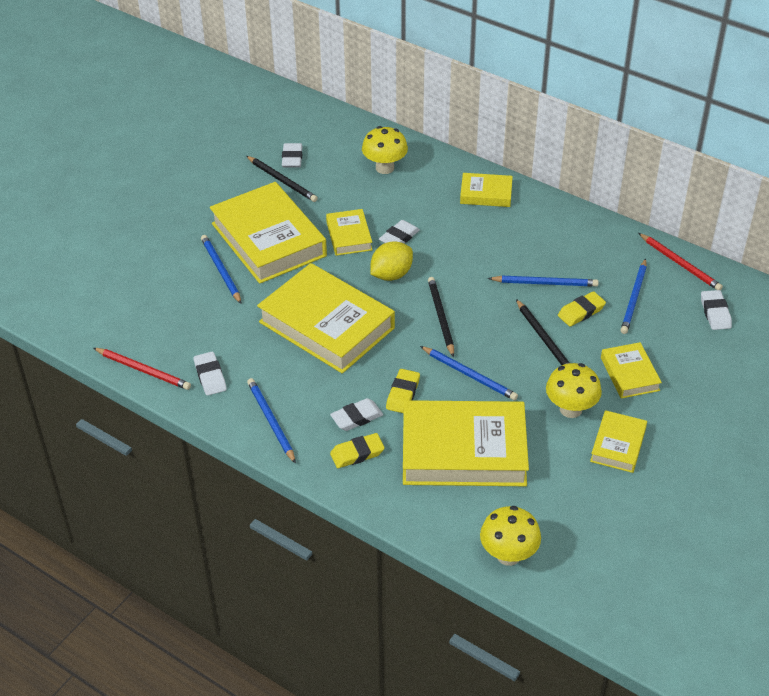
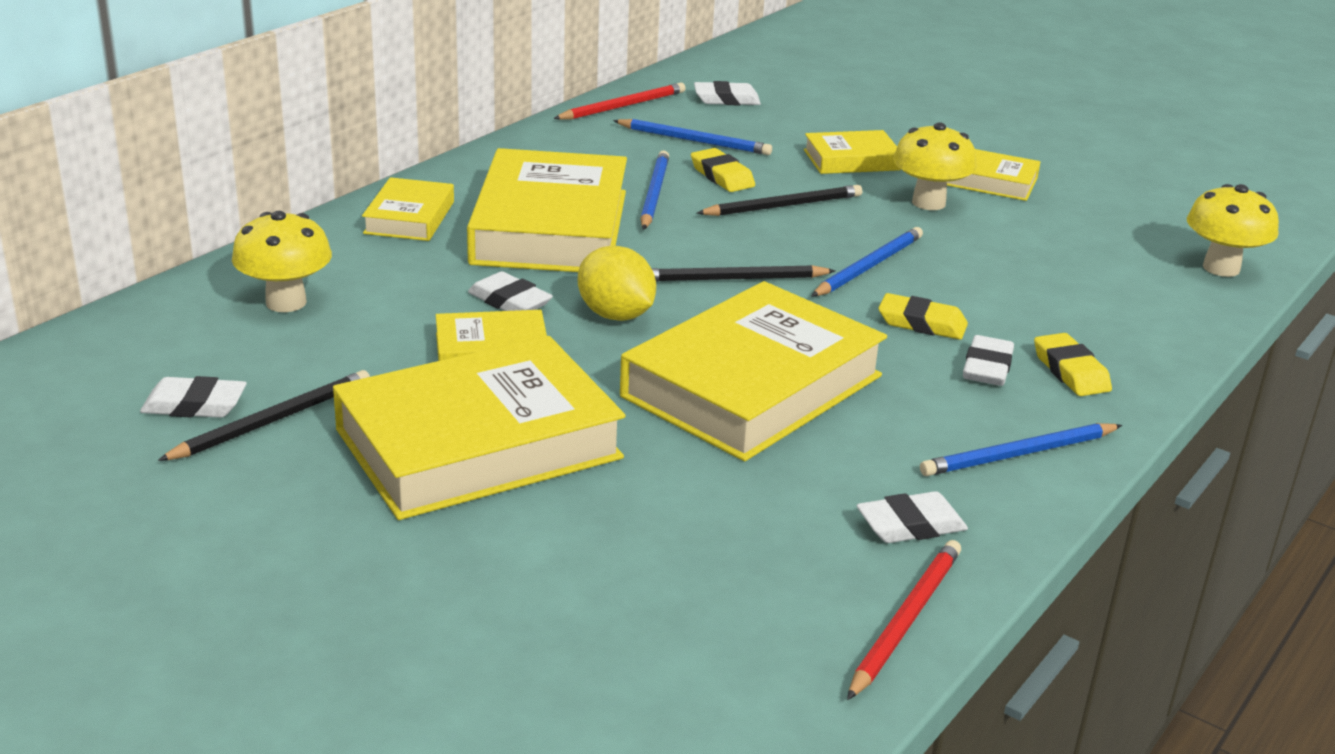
camera: 90 degrees left, 15 degrees down
blue pencil [201,235,241,304] -> none
white eraser [330,398,383,431] -> white eraser turned 45 degrees clockwise [963,335,1014,386]
yellow book [403,400,529,486] -> yellow book moved to [467,148,627,272]

